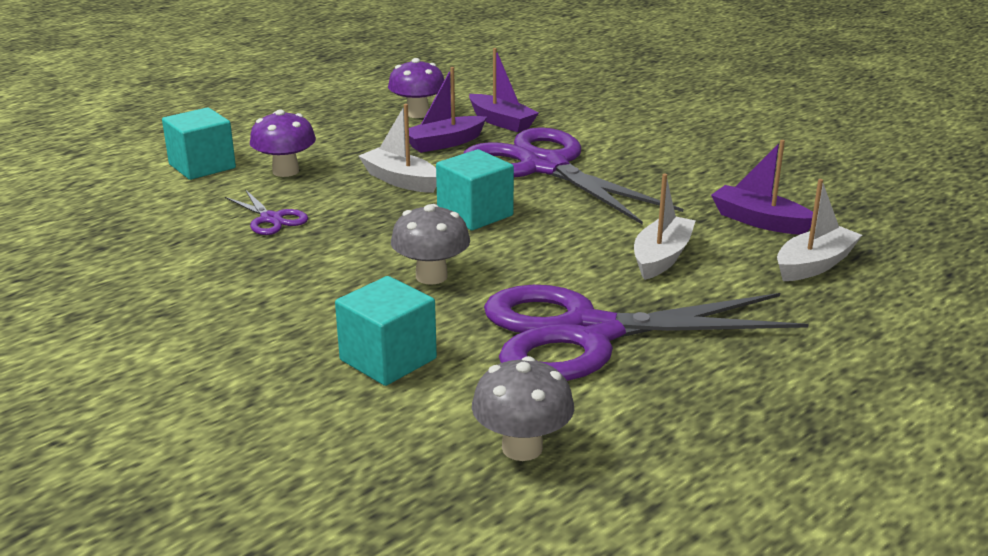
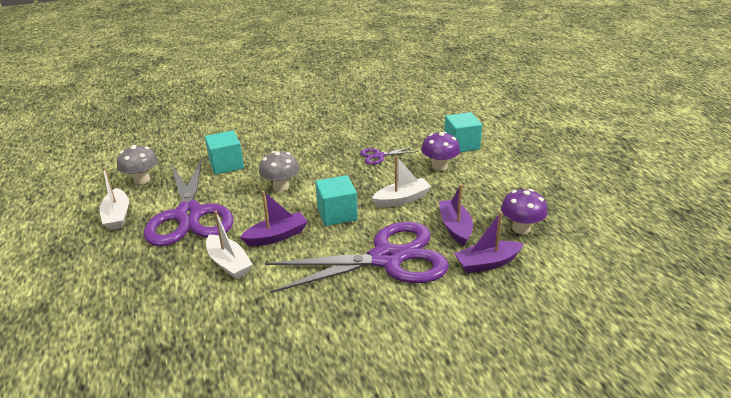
camera: 115 degrees right, 5 degrees up
purple scissors [484,285,809,381] -> purple scissors turned 150 degrees clockwise [144,158,234,247]
purple boat [711,140,813,234] -> purple boat moved to [240,191,308,246]
white boat [777,179,862,281] -> white boat moved to [99,166,129,230]

